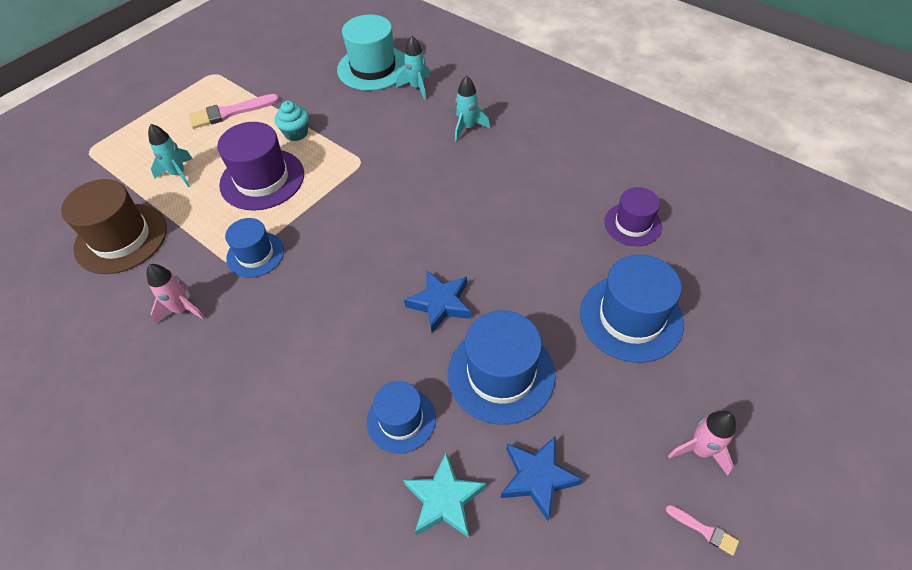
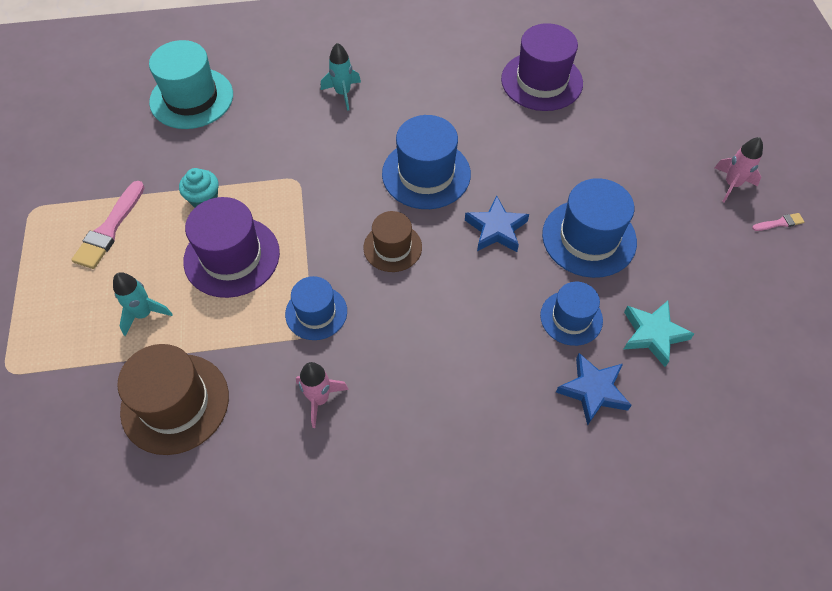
camera: 50 degrees left, 5 degrees up
turquoise rocket [396,36,430,100] -> none
blue star [501,436,583,521] -> blue star moved to [556,353,632,426]
blue hat [580,254,684,363] -> blue hat moved to [382,115,471,209]
purple hat [604,187,662,246] -> purple hat [501,23,583,111], size x1.61
none -> brown hat [363,211,422,272]

